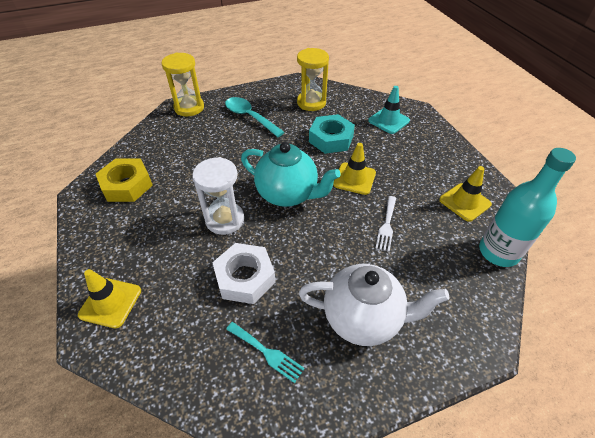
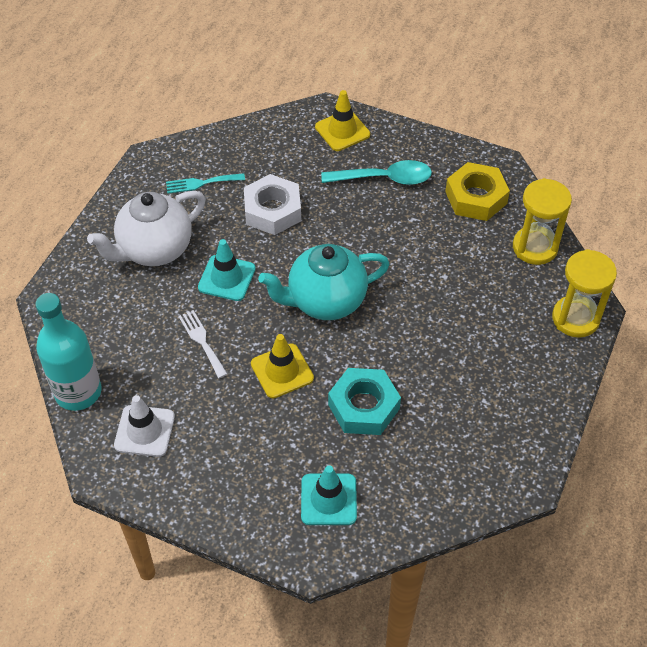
camera: 135 degrees right, 5 degrees up
white hourglass [192,157,244,235] -> none
turquoise spoon [225,97,285,137] -> turquoise spoon moved to [321,160,432,185]
yellow hourglass [297,48,329,111] -> yellow hourglass moved to [513,178,572,265]
yellow traffic cone [439,166,492,222] -> white traffic cone [114,395,175,457]
none -> turquoise traffic cone [198,239,256,301]

